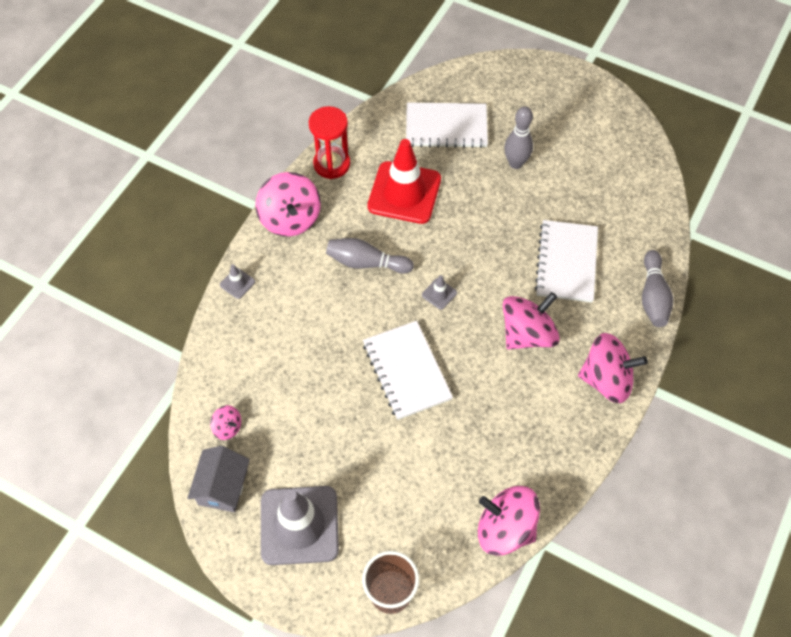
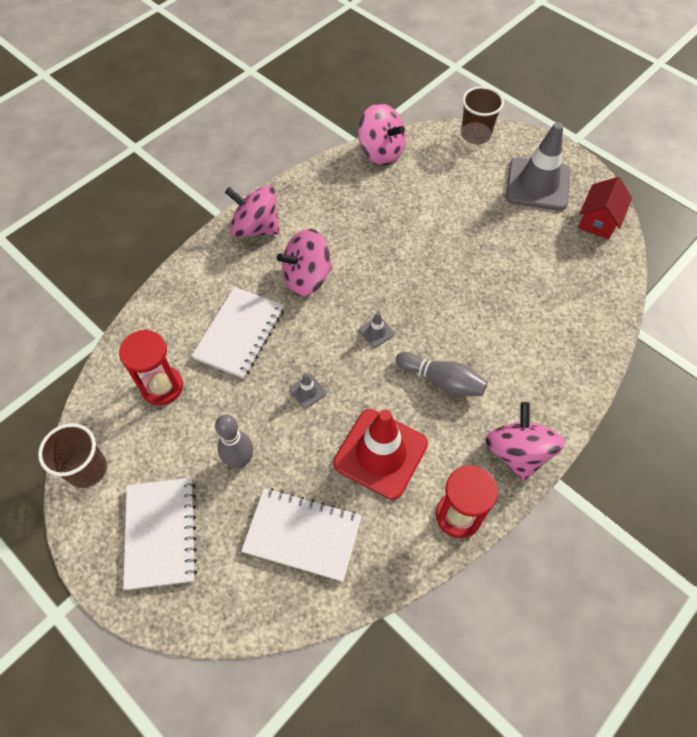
camera: 165 degrees left, 0 degrees up
grey house [187,446,250,512] -> red house [578,177,632,239]
pink spinning top [210,405,241,440] -> none
grey traffic cone [220,264,255,299] -> grey traffic cone moved to [289,373,326,409]
white notebook [363,321,453,420] -> white notebook moved to [123,477,197,590]
grey bowling pin [642,250,673,327] -> none
none -> brown cup [38,423,107,488]
none -> red hourglass [119,330,183,405]

